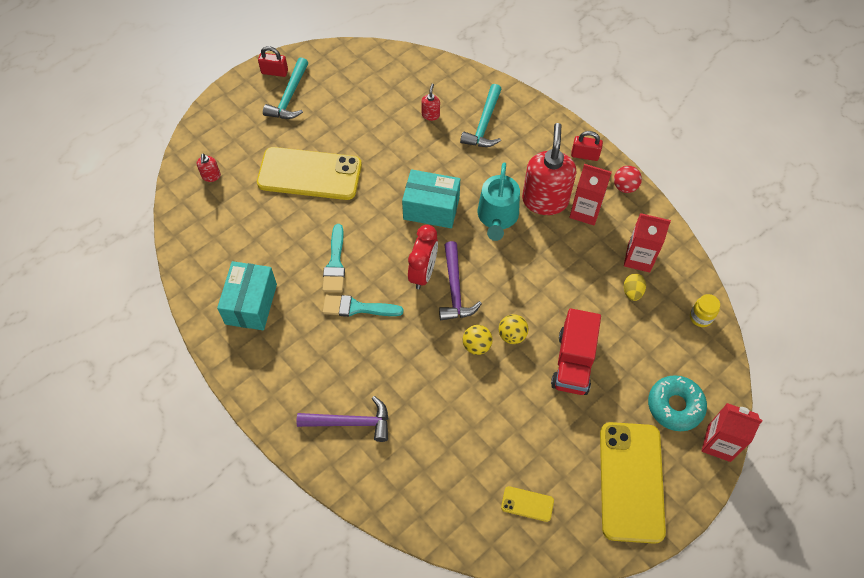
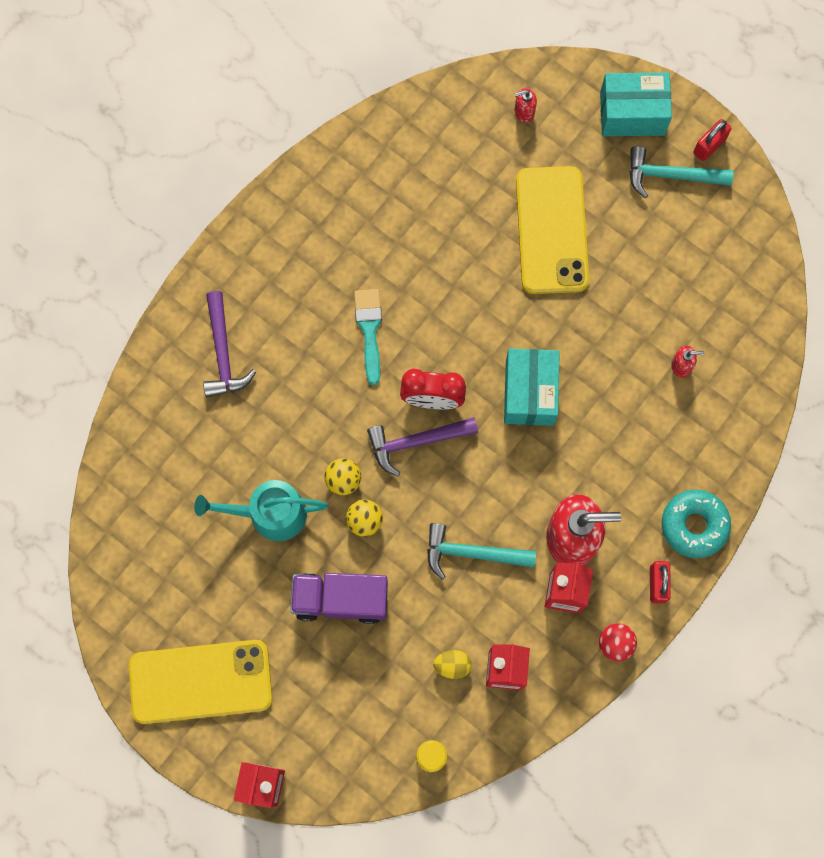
camera: 80 degrees right, 15 degrees up
turquoise box [217,261,277,330] -> turquoise box moved to [600,73,672,136]
red padlock [258,46,288,77] -> red padlock turned 45 degrees clockwise [693,119,732,161]
turquoise brush [322,224,345,292] -> none
turquoise hammer [460,84,502,147] -> turquoise hammer moved to [427,523,536,579]
turquoise watering can [478,162,520,241] -> turquoise watering can moved to [194,480,328,541]
yellow phone [501,486,554,522] -> none
red truck [551,308,601,395] -> purple truck [291,573,388,624]
turquoise donut [648,375,707,431] -> turquoise donut moved to [661,489,731,558]

